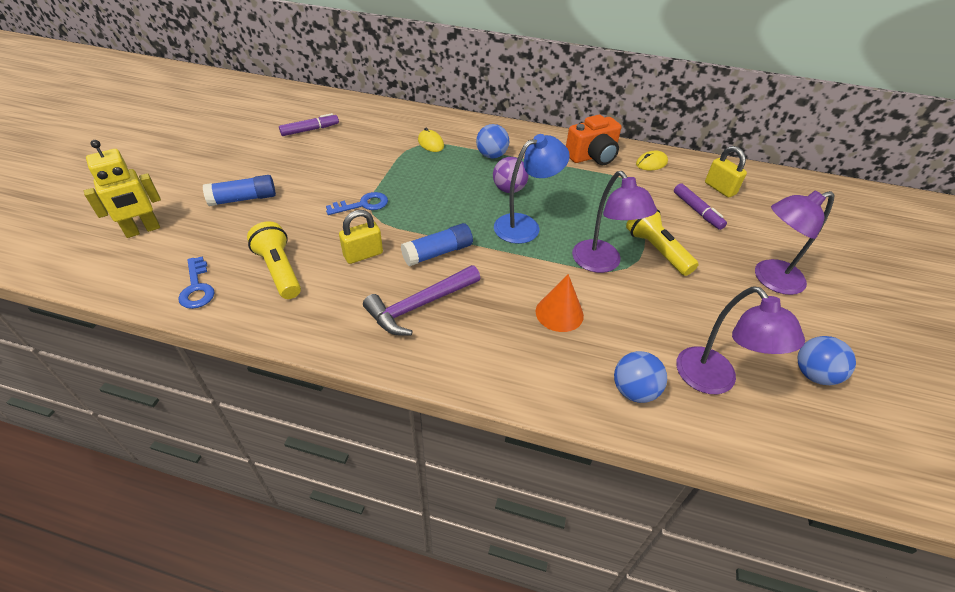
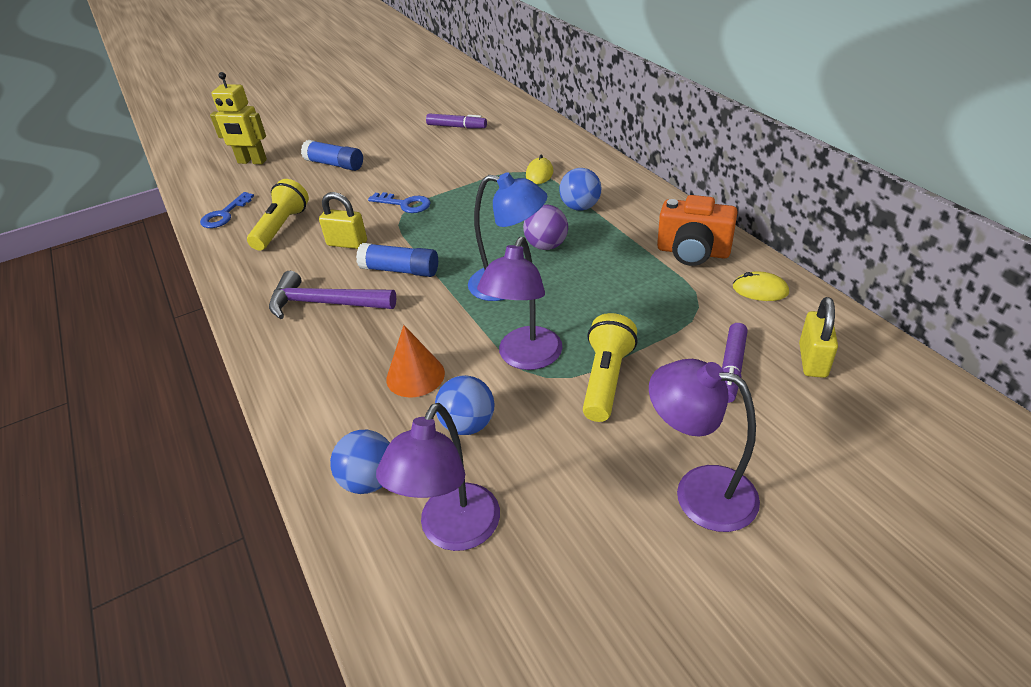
camera: 50 degrees right, 5 degrees down
blue ball [798,336,856,385] -> blue ball moved to [435,375,495,435]

